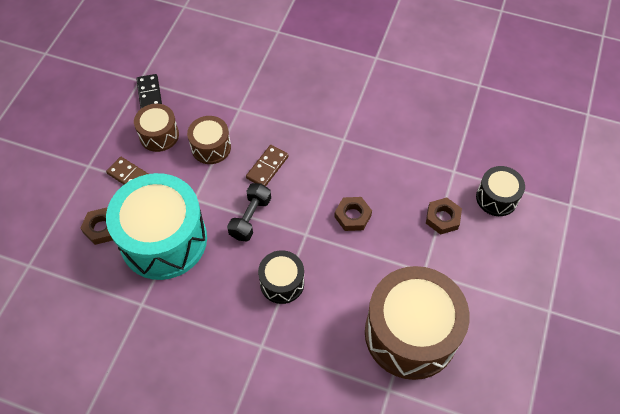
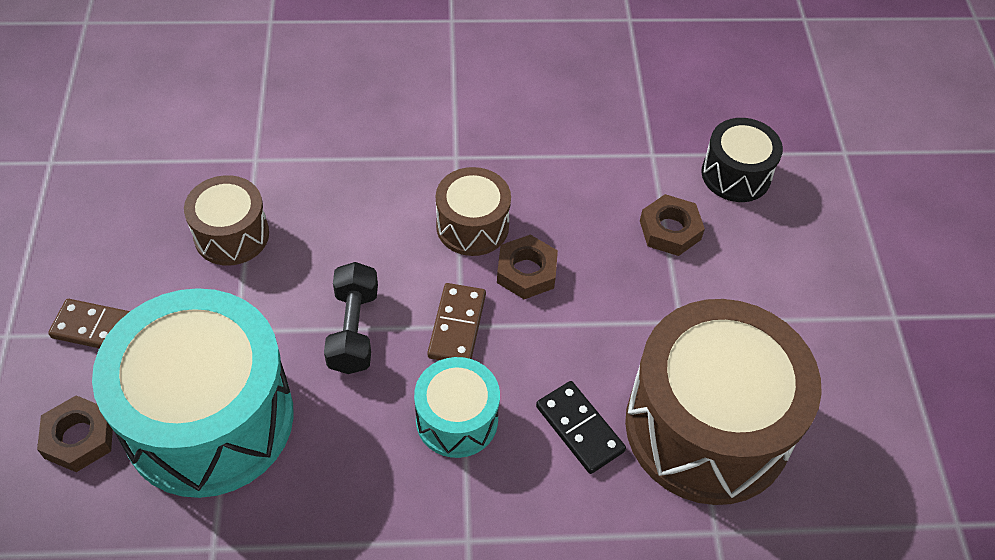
camera: 25 degrees left, 5 degrees down
brown drum [134,104,179,152] -> brown drum moved to [436,167,511,256]
black domino [136,74,162,109] -> black domino moved to [536,381,626,474]
brown domino [246,145,289,186] -> brown domino moved to [427,283,486,360]
black drum [258,250,304,304] -> turquoise drum [414,357,500,458]

